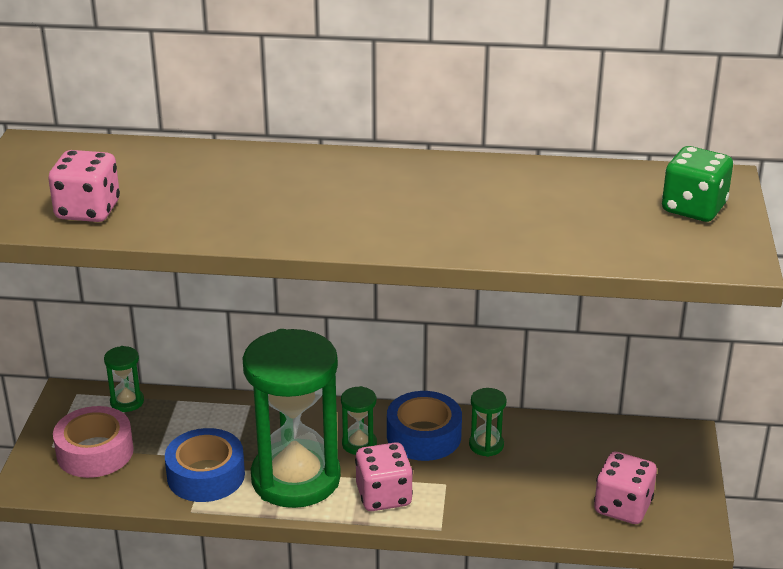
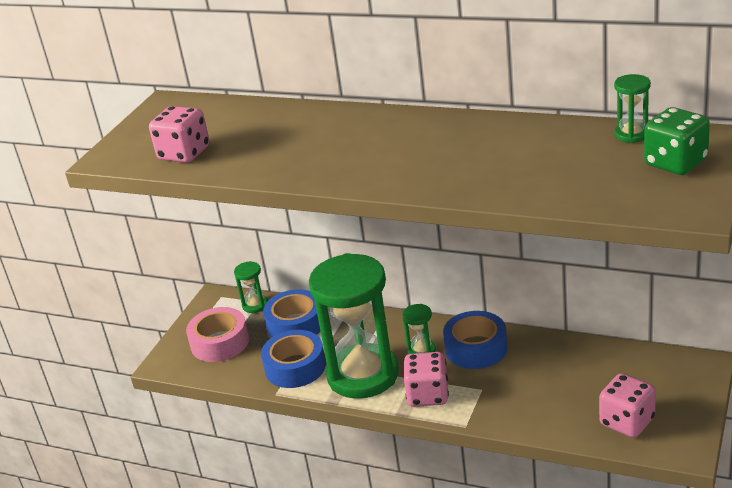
camera: 20 degrees right, 0 degrees up
green hourglass [469,388,507,457] -> green hourglass moved to [614,74,651,143]
none -> blue tape [263,289,320,338]

